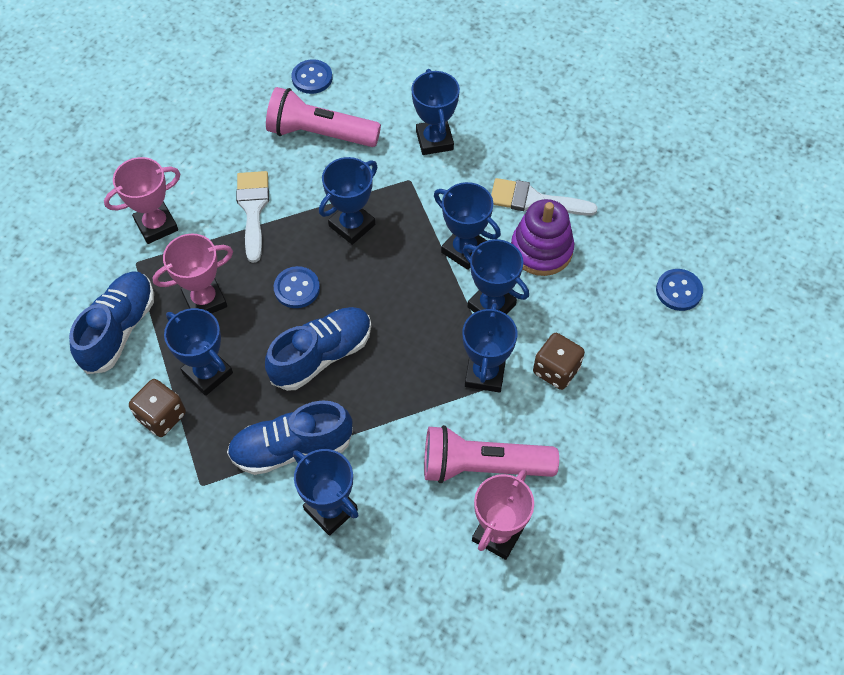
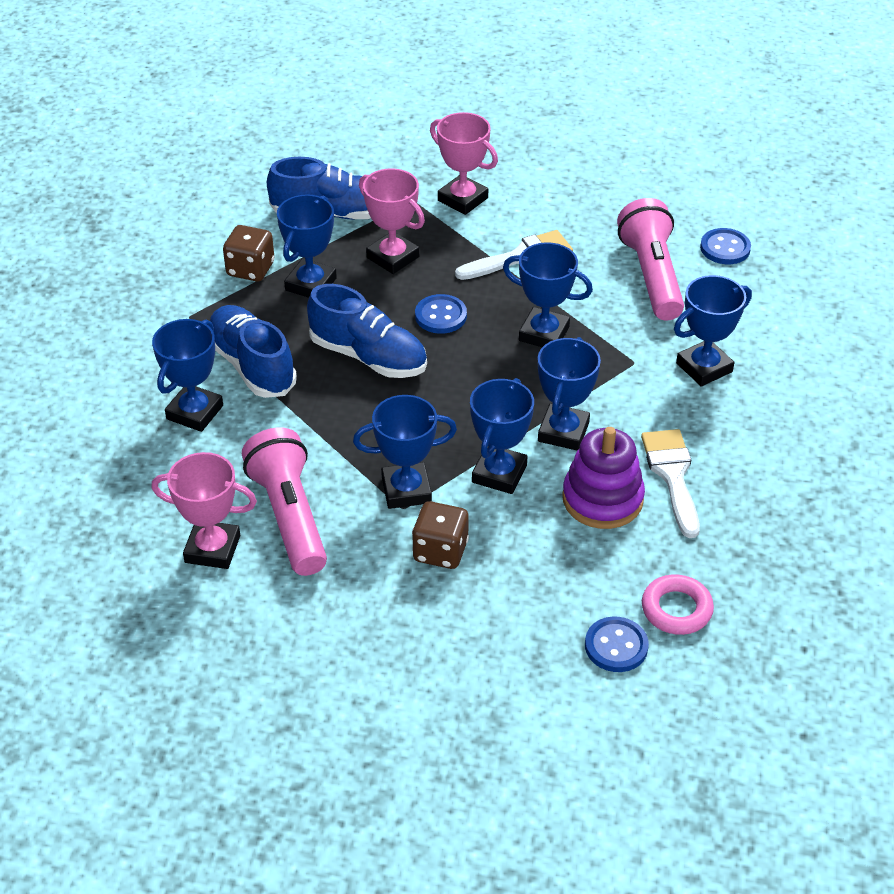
camera: 70 degrees right, 15 degrees down
none -> pink ring [642,574,714,635]

